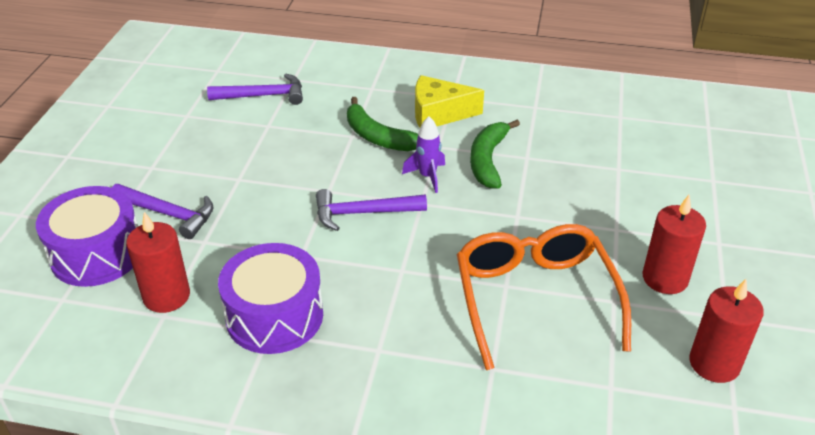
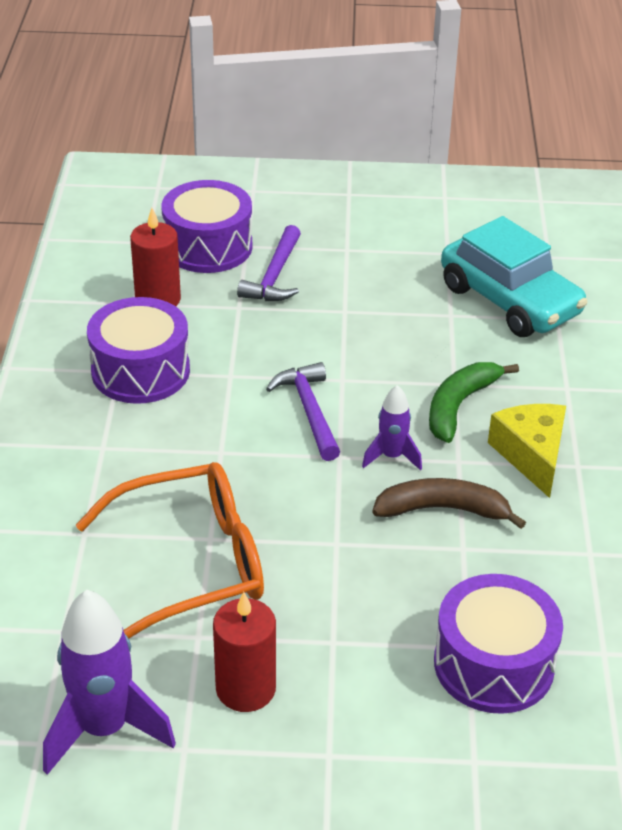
camera: 80 degrees right, 0 degrees up
purple hammer [207,74,303,105] -> turquoise car [441,216,588,337]
green banana [470,120,520,189] -> brown banana [372,478,526,529]
red candle [689,279,764,383] -> purple rocket [43,590,176,775]
none -> purple drum [434,574,563,714]

